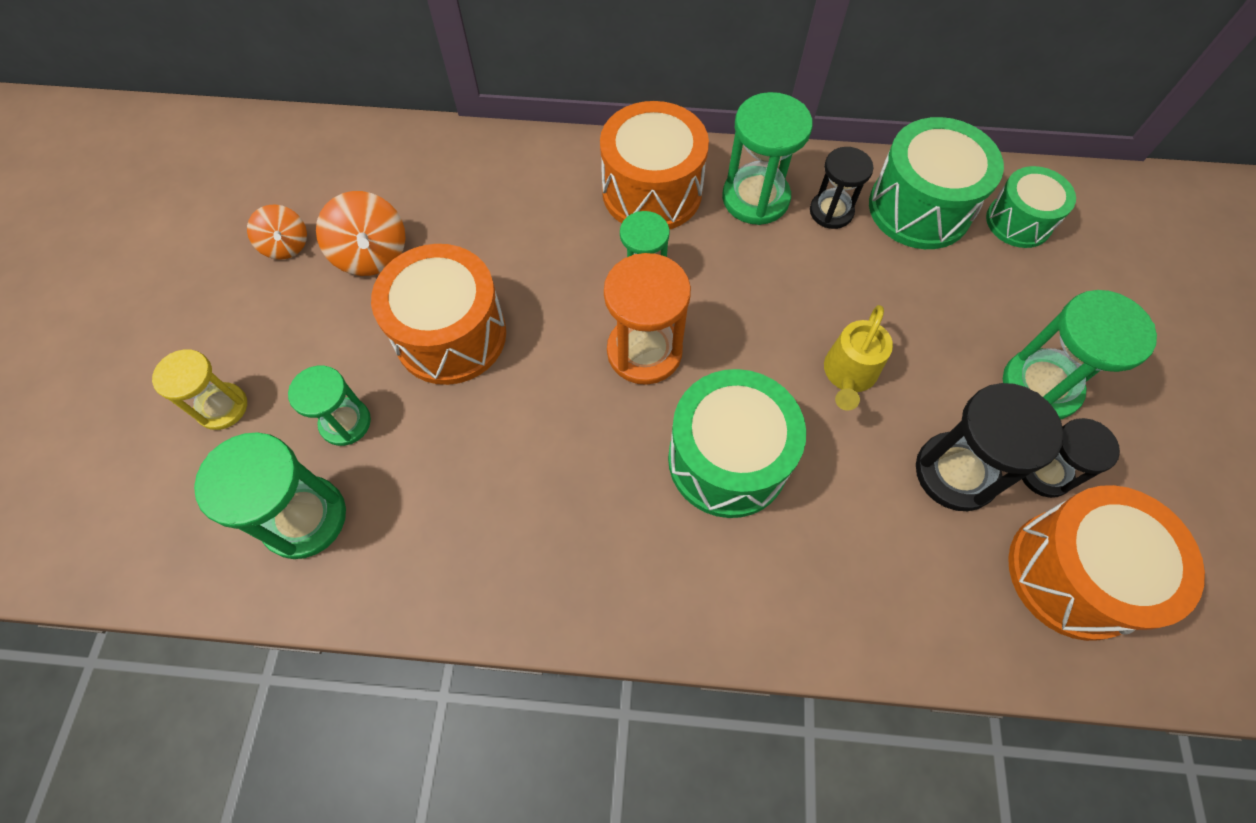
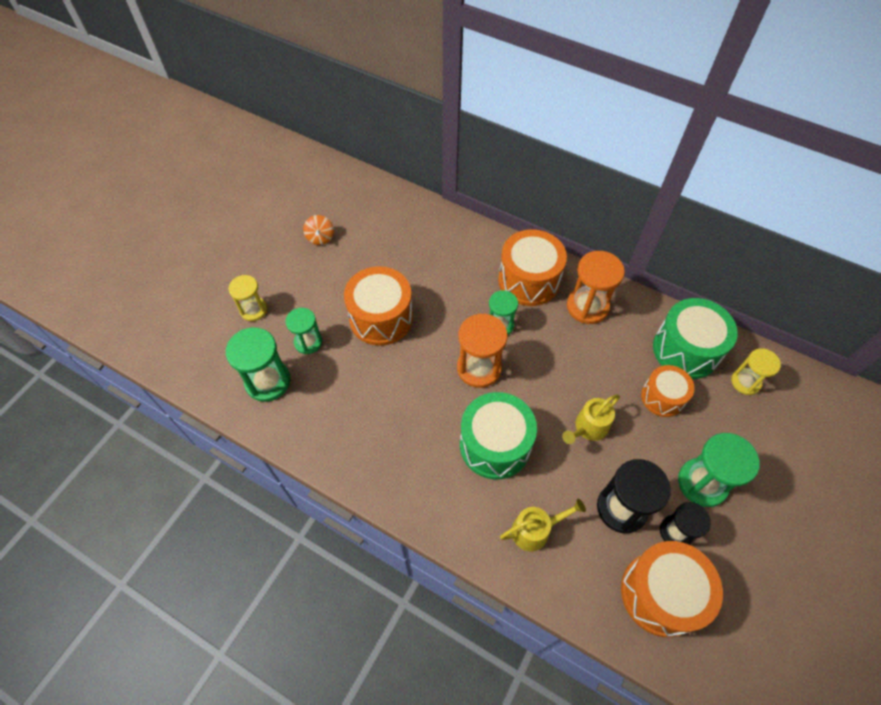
camera: 25 degrees right, 5 degrees down
orange spinning top [316,191,405,276] -> none
green hourglass [722,92,813,225] -> orange hourglass [567,251,625,324]
black hourglass [810,147,873,229] -> none
green drum [986,166,1076,248] -> yellow hourglass [731,348,781,395]
none -> yellow watering can [500,499,586,551]
none -> orange drum [641,365,695,417]

